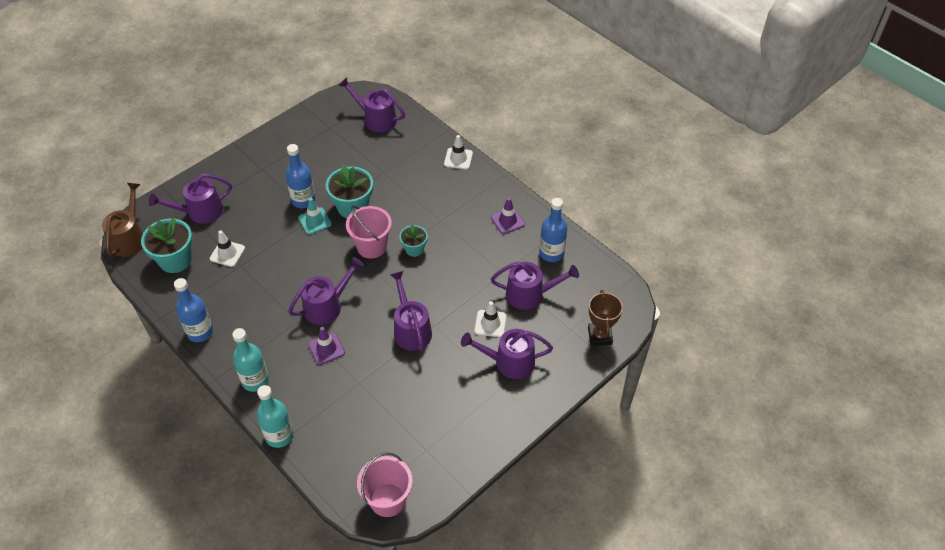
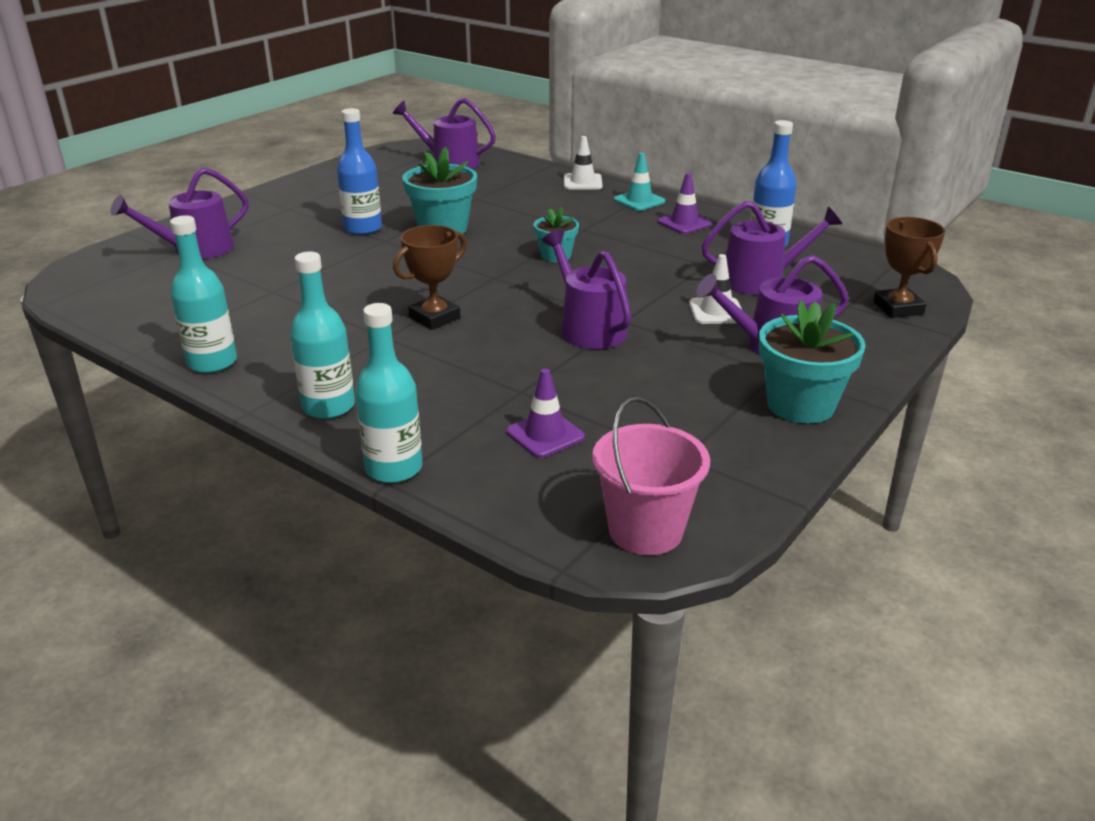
camera: 10 degrees left, 20 degrees down
brown watering can [102,183,143,257] -> none
turquoise flower pot [141,218,193,273] -> turquoise flower pot moved to [759,300,866,424]
blue bottle [174,278,213,342] -> turquoise bottle [170,215,237,373]
white traffic cone [210,230,245,267] -> none
purple watering can [288,257,364,325] -> brown trophy [393,225,466,330]
turquoise traffic cone [298,198,332,235] -> turquoise traffic cone moved to [614,153,665,211]
purple traffic cone [308,327,345,365] -> purple traffic cone moved to [506,369,585,458]
pink bucket [346,206,392,258] -> none

